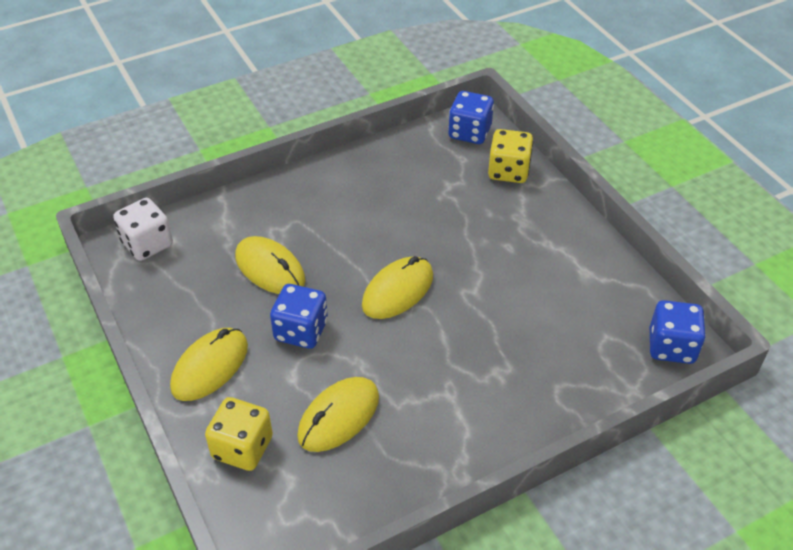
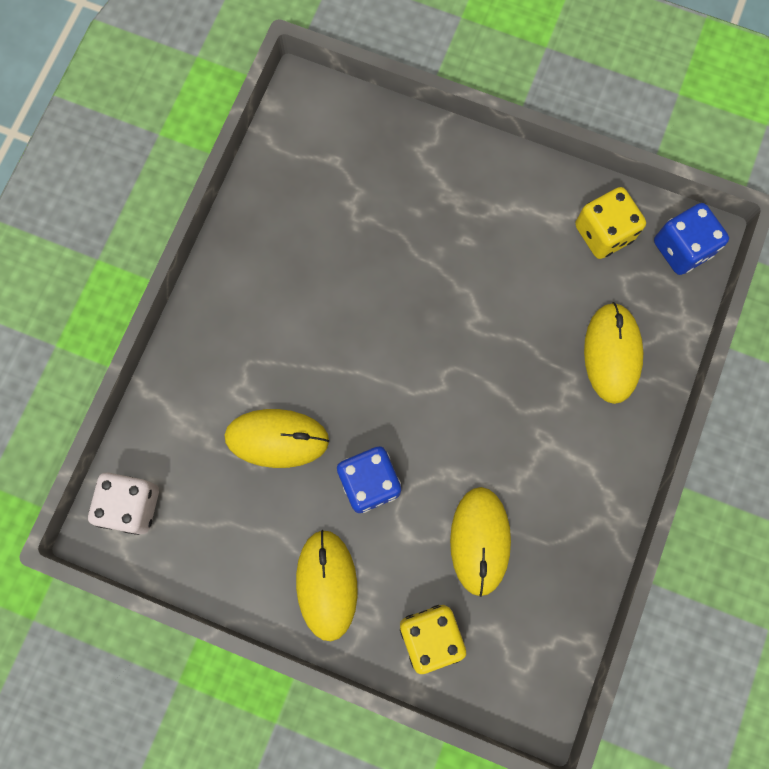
camera: 40 degrees left, 30 degrees up
yellow mouse [362,256,433,319] -> yellow mouse moved to [584,302,643,404]
blue dice [448,91,494,144] -> none
yellow dice [488,129,533,183] -> yellow dice moved to [575,187,646,259]

